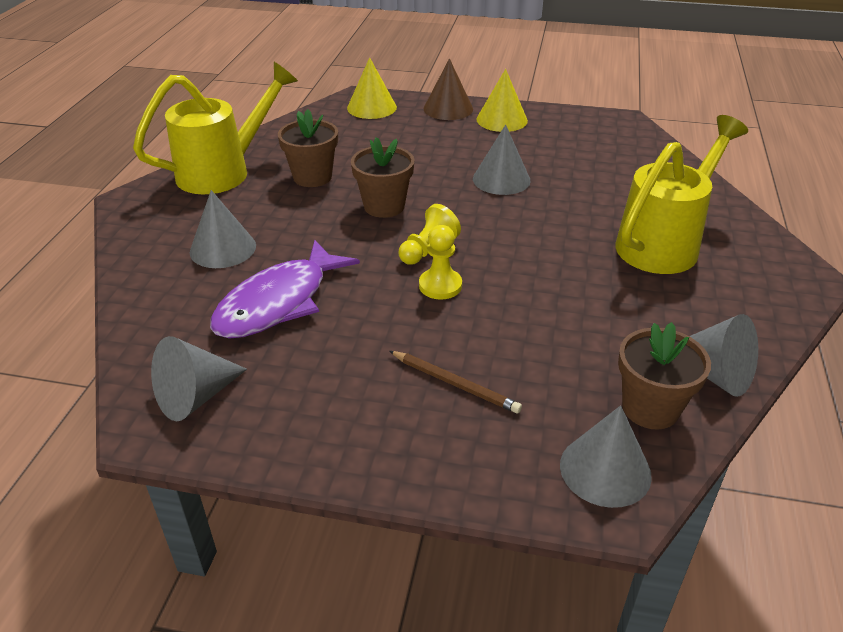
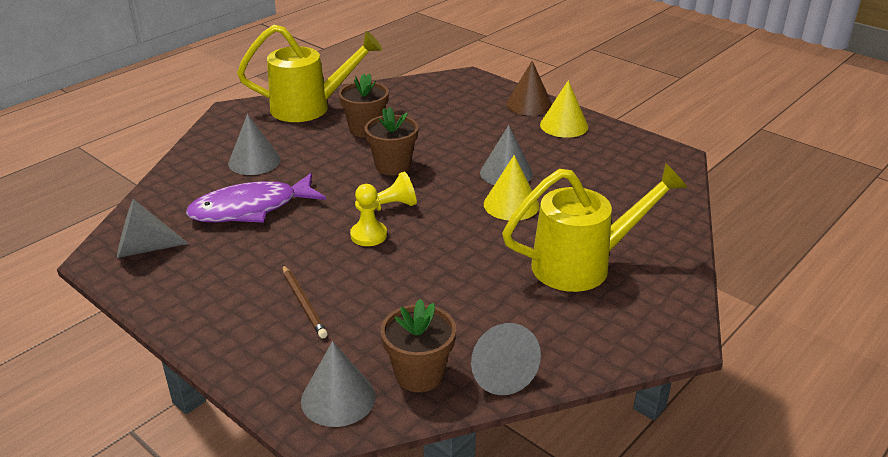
camera: 30 degrees right, 5 degrees down
yellow cone [347,57,397,119] -> yellow cone moved to [484,155,539,221]

